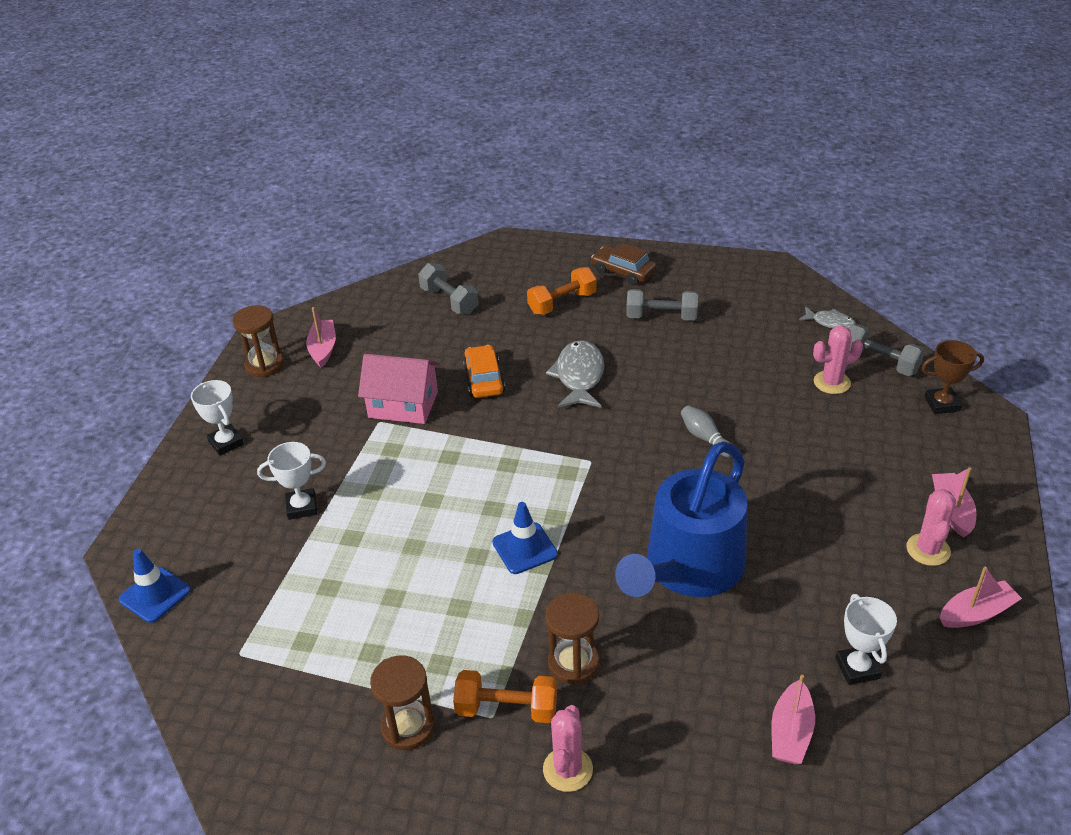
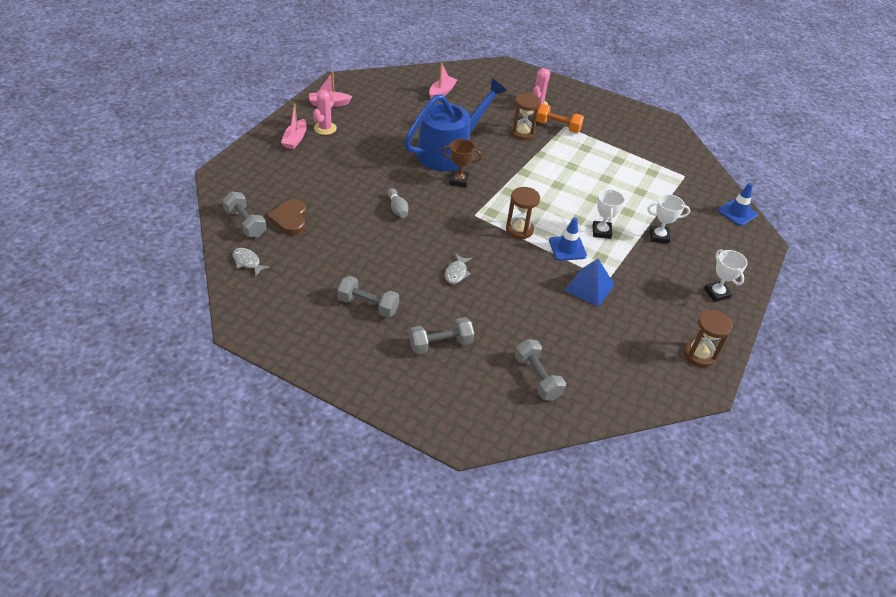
camera: 170 degrees left, 5 degrees up
pink boat [306,307,336,368] -> none
pink house [358,354,440,424] -> blue pyramid [565,259,614,307]
brown hourglass [370,656,435,750] -> brown hourglass moved to [506,187,540,239]
orange car [463,345,505,398] -> none
blue traffic cone [492,502,558,574] -> blue traffic cone moved to [549,217,587,261]
orange dumbbell [527,267,597,315] -> grey dumbbell [409,317,474,354]
grey fish [546,340,604,408] -> grey fish [445,253,472,284], size x0.57
brown car [591,243,657,285] -> none
pink cactus [813,326,863,394] -> brown heart [267,199,307,235]
white trophy [836,594,897,685] -> white trophy moved to [592,189,625,239]
brown trophy [922,340,984,414] -> brown trophy moved to [442,139,482,187]

